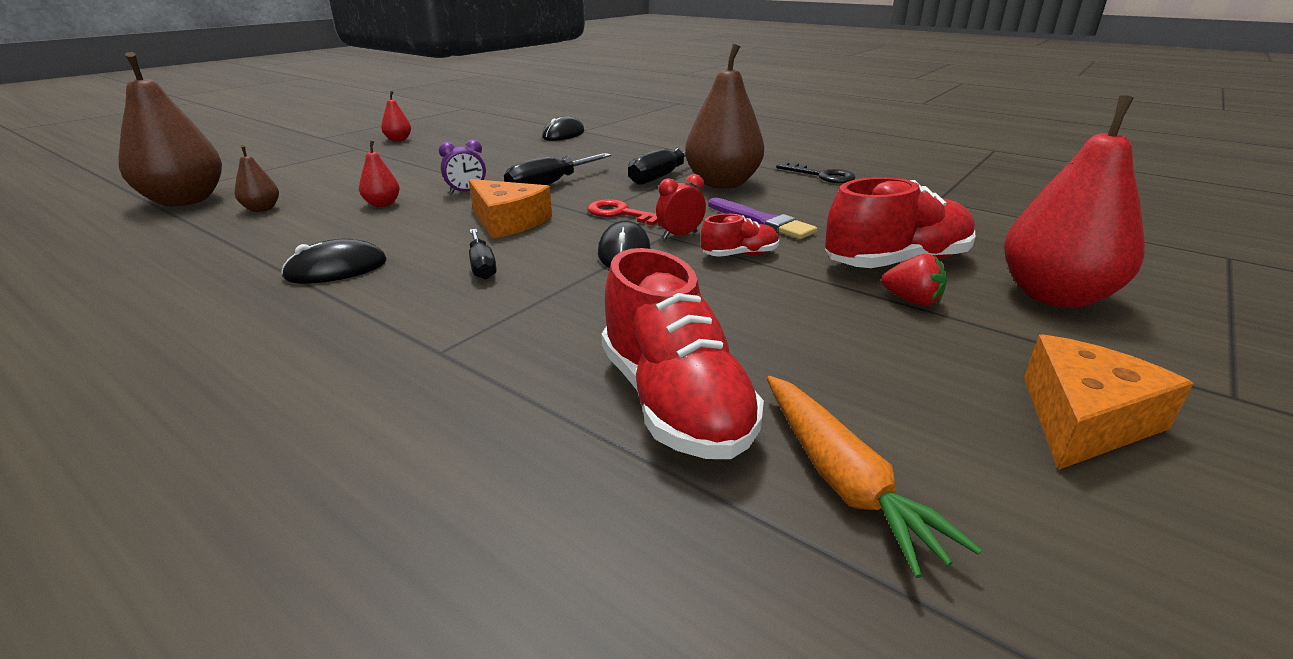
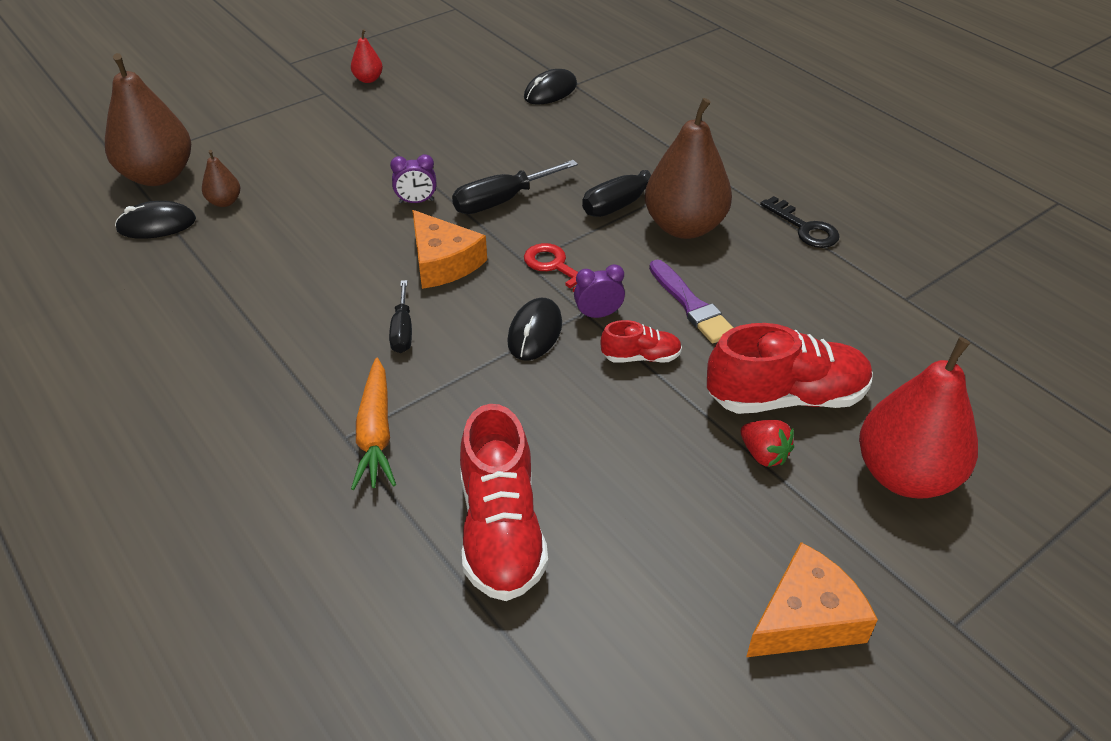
camera: 15 degrees right, 15 degrees up
black mouse [281,239,387,284] -> black mouse moved to [115,201,196,239]
red pear [359,141,400,207] -> none
red clock [656,174,706,239] -> purple clock [574,264,625,318]
orange carrot [767,376,982,578] -> orange carrot moved to [351,358,396,490]

